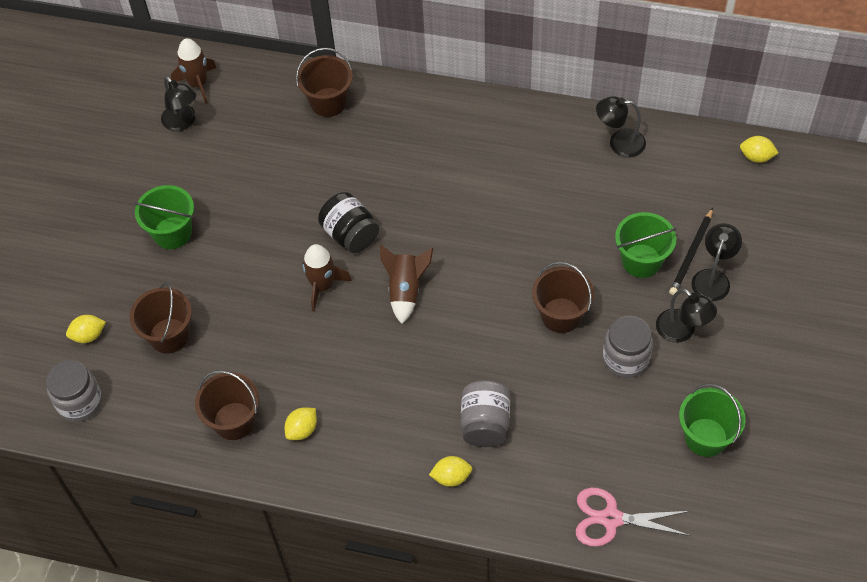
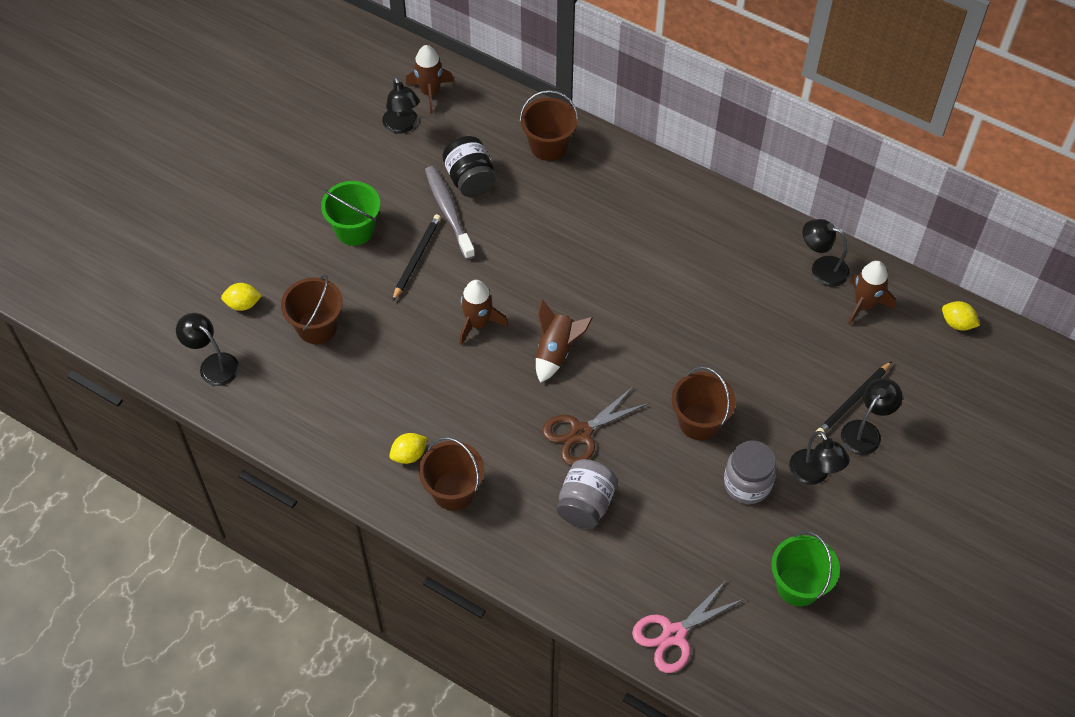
camera: 15 degrees right, 0 degrees up
grey jar [46,360,102,422] -> black lamp [176,313,239,386]
brown bucket [195,370,259,440] -> brown bucket moved to [419,437,484,510]
black jar [318,192,379,253] -> black jar moved to [442,136,496,197]
yellow lemon [429,456,472,487] -> none
pink scissors [576,488,691,547] -> pink scissors turned 60 degrees counterclockwise [632,579,744,673]
green bucket [615,212,676,278] -> none
none -> black pencil [392,214,441,301]
none -> grey toothbrush [425,166,475,260]
none -> brown scissors [542,387,649,466]
none -> brown rocket [848,261,896,325]

